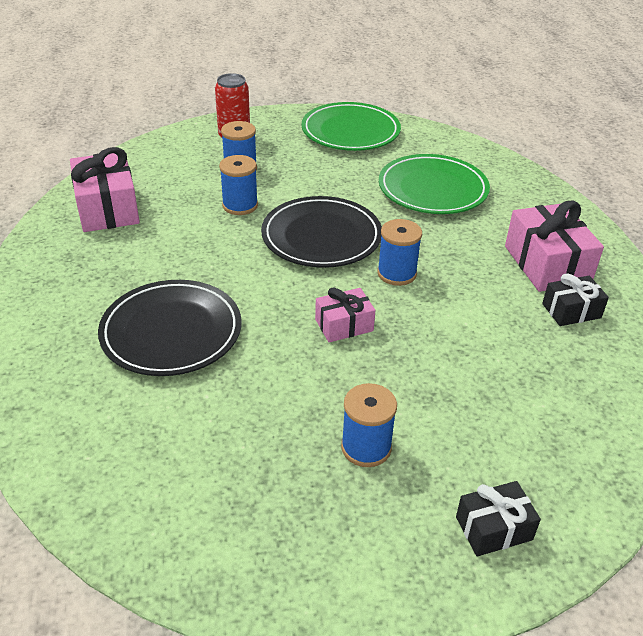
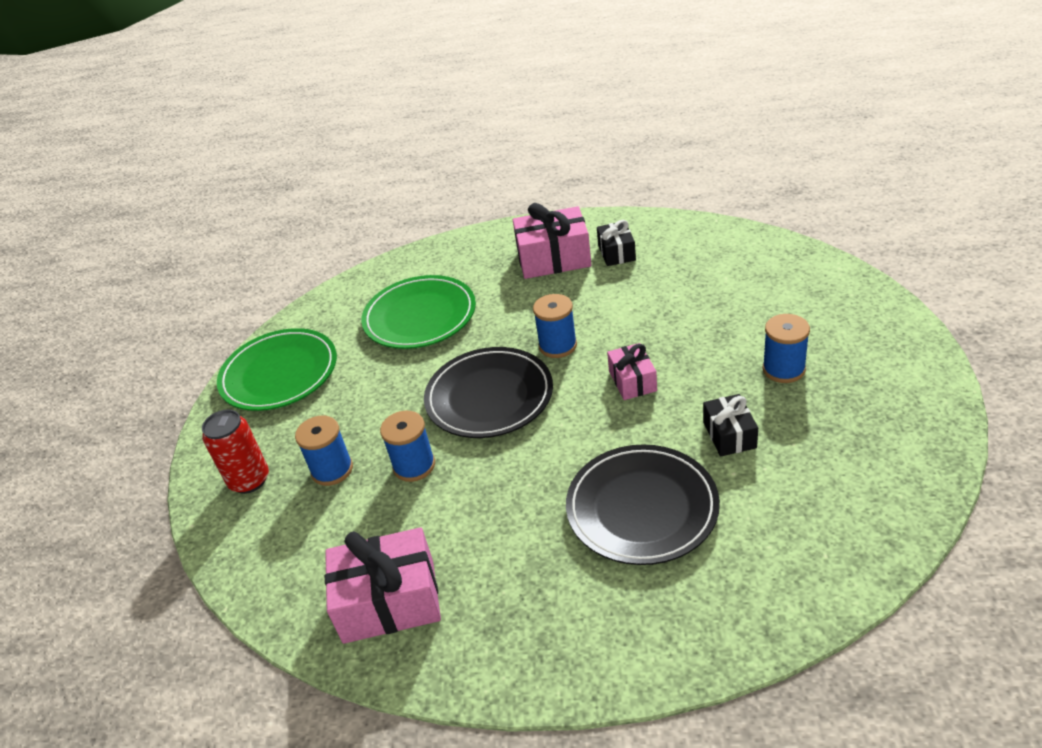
camera: 75 degrees left, 0 degrees up
black gift [456,481,541,556] -> black gift moved to [703,394,758,457]

